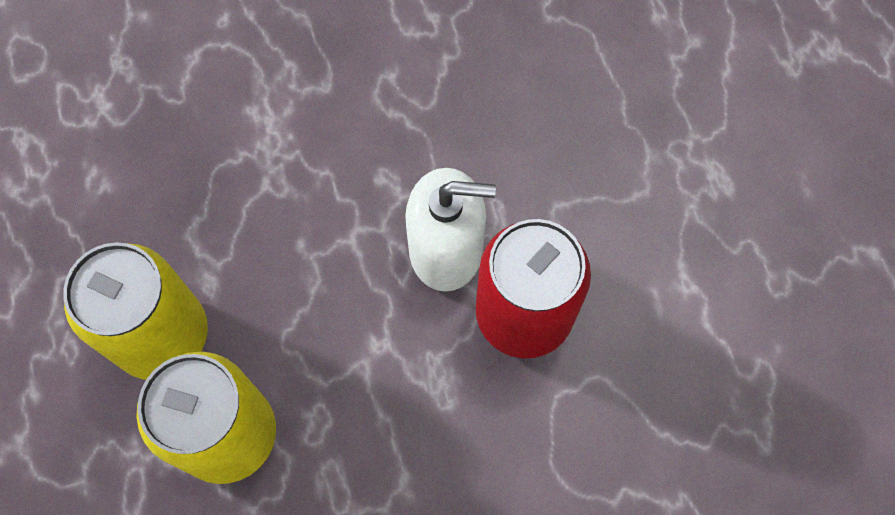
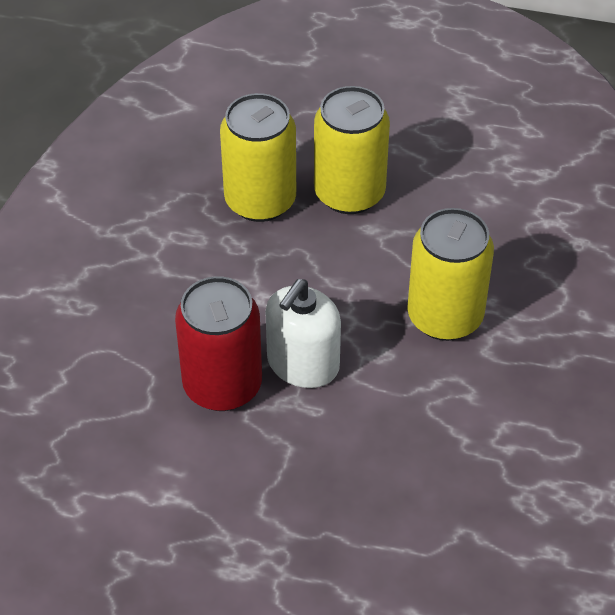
camera: 120 degrees right, 20 degrees down
none -> yellow can [407,208,494,341]

